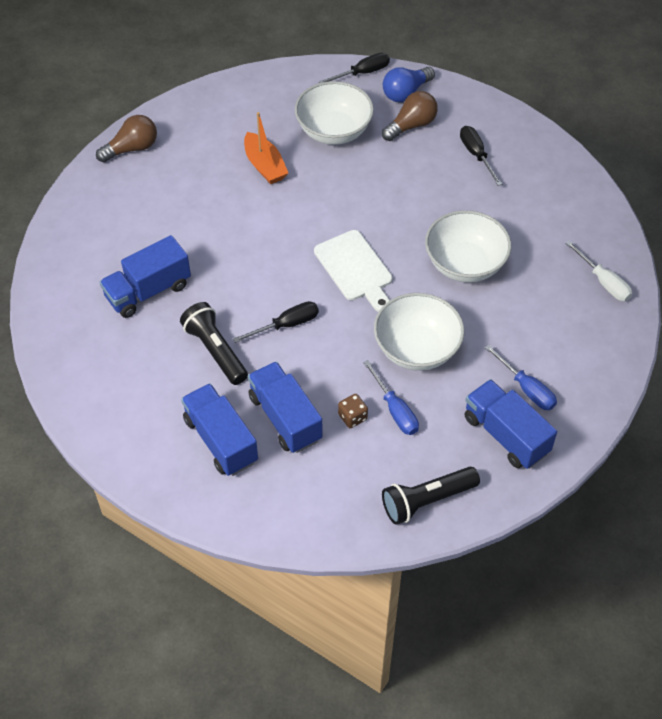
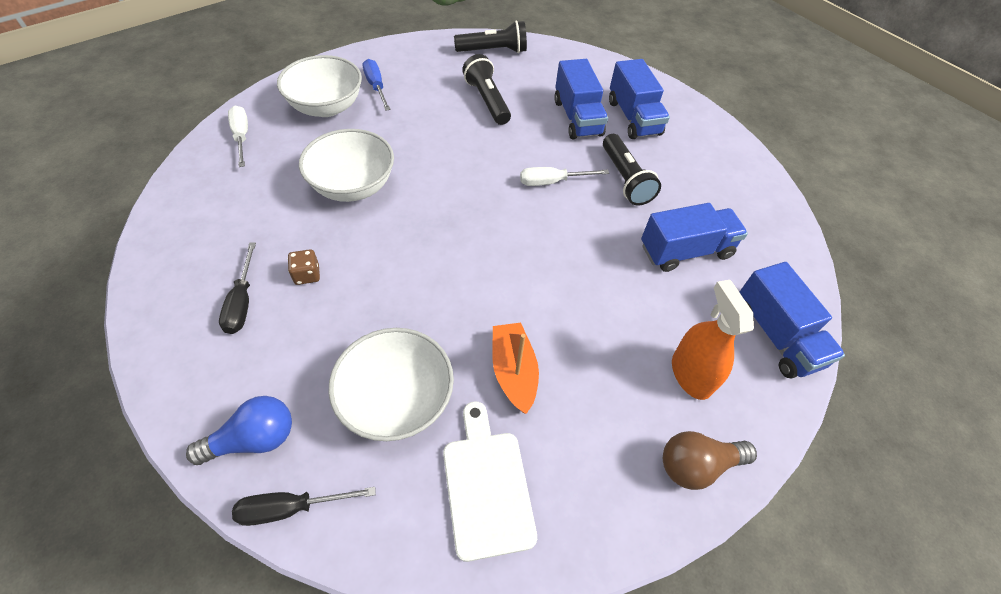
camera: 165 degrees left, 0 degrees up
black screwdriver [233,301,319,343] -> white screwdriver [520,167,609,186]
white cutting board [314,230,393,312] -> white cutting board moved to [443,402,537,562]
brown dice [338,394,368,428] -> brown dice moved to [288,249,320,285]
blue screwdriver [363,360,419,435] -> black flashlight [462,54,511,125]
white bowl [374,293,464,371] -> white bowl moved to [277,55,362,117]
brown light bulb [382,91,438,141] -> none
blue truck [464,379,557,469] -> blue truck moved to [739,262,845,378]
none -> orange spray bottle [672,280,754,400]

